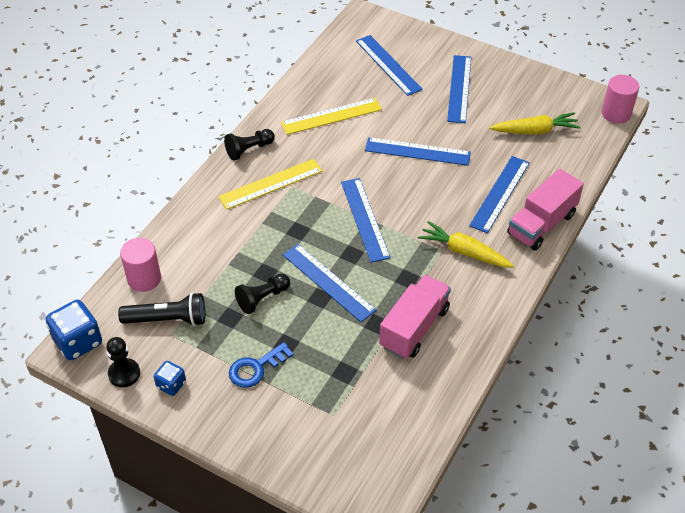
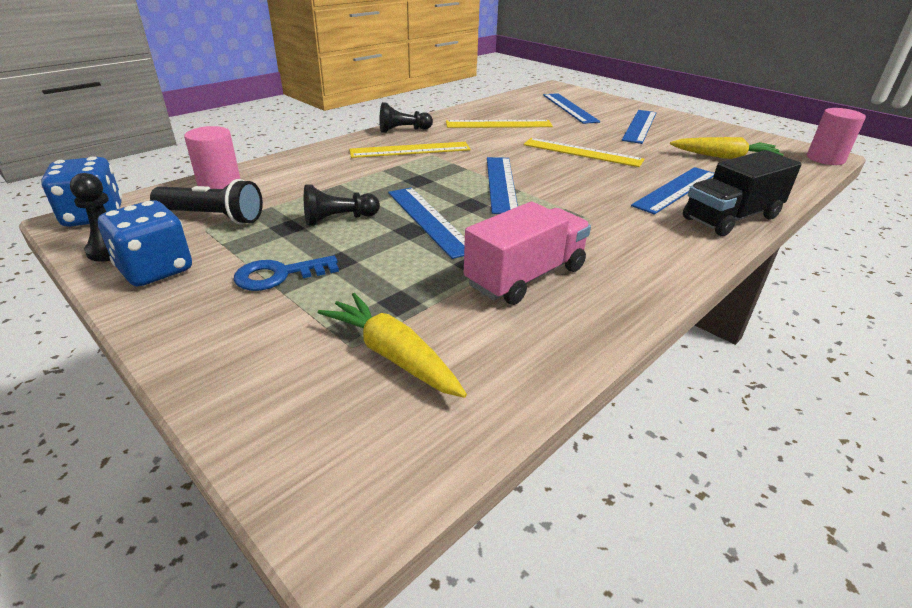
camera: 15 degrees right, 15 degrees down
blue dice [154,361,186,396] -> blue dice [98,200,192,286], size x1.75
blue ruler [365,137,471,166] -> yellow ruler [523,138,644,167]
yellow carrot [418,221,514,268] -> yellow carrot moved to [318,293,467,398]
pink truck [507,169,584,251] -> black truck [683,150,801,236]

